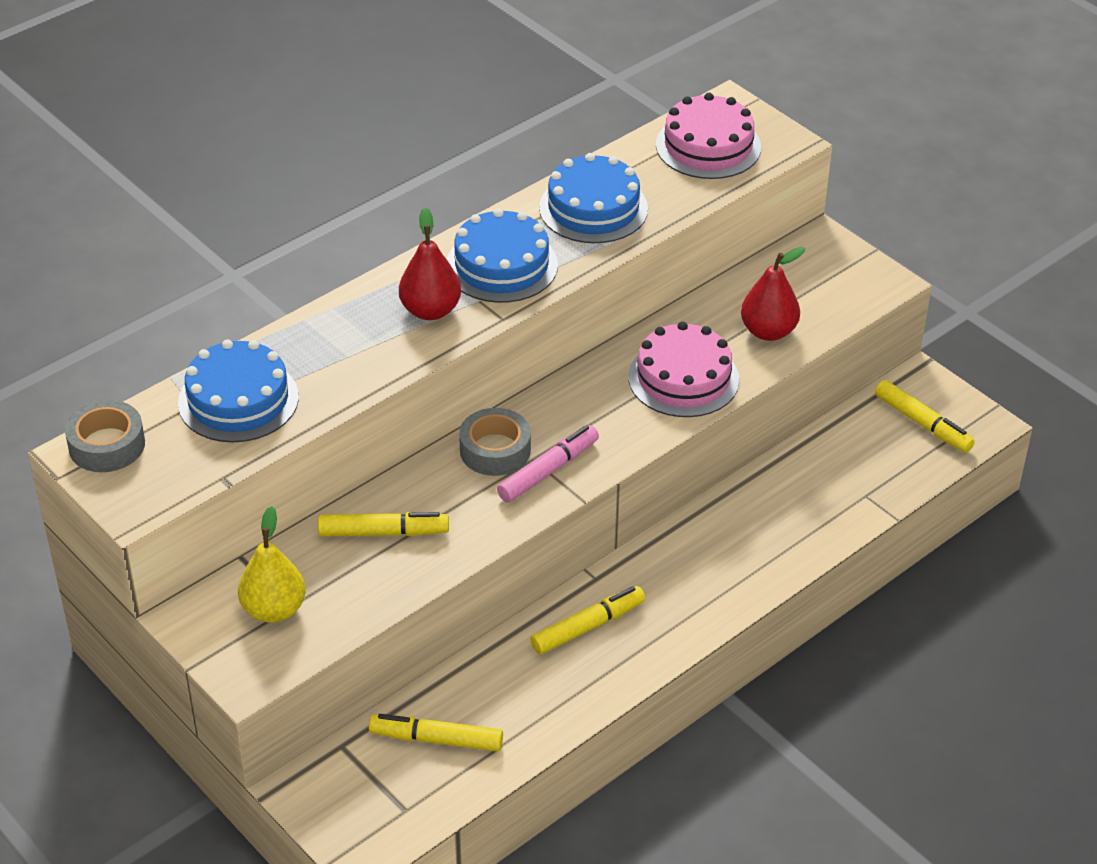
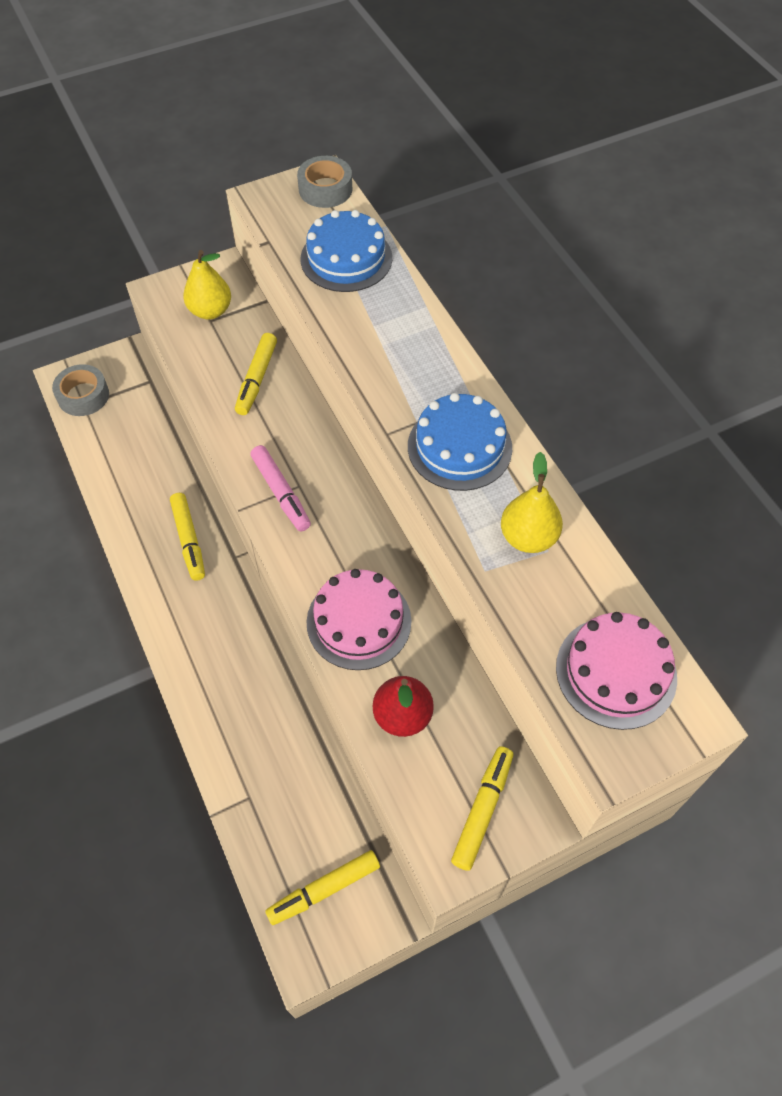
camera: 105 degrees right, 15 degrees up
yellow marker [369,714,503,751] -> yellow marker moved to [451,746,514,871]
red pear [399,207,461,320] -> none
grey tape [459,408,531,476] -> grey tape moved to [52,364,109,416]
blue cake [539,153,648,243] -> yellow pear [501,452,563,553]

